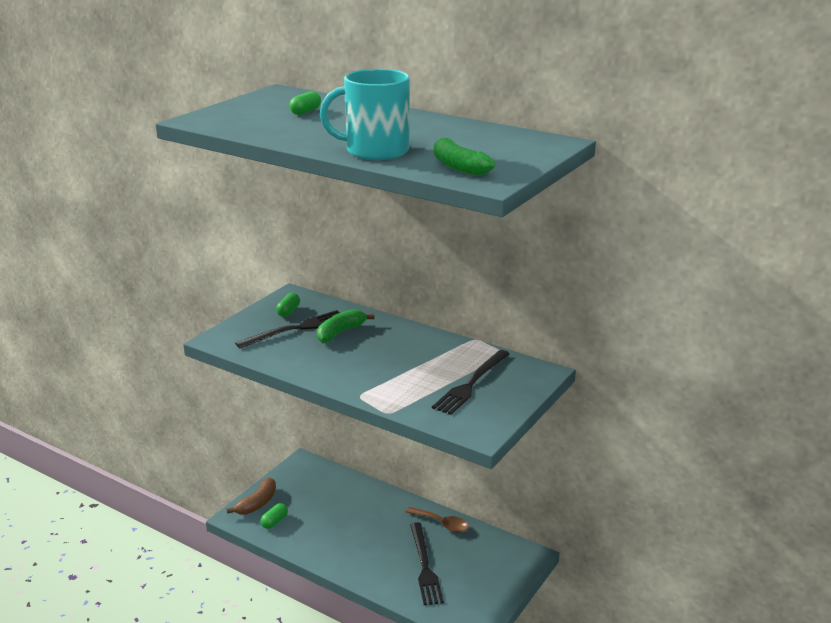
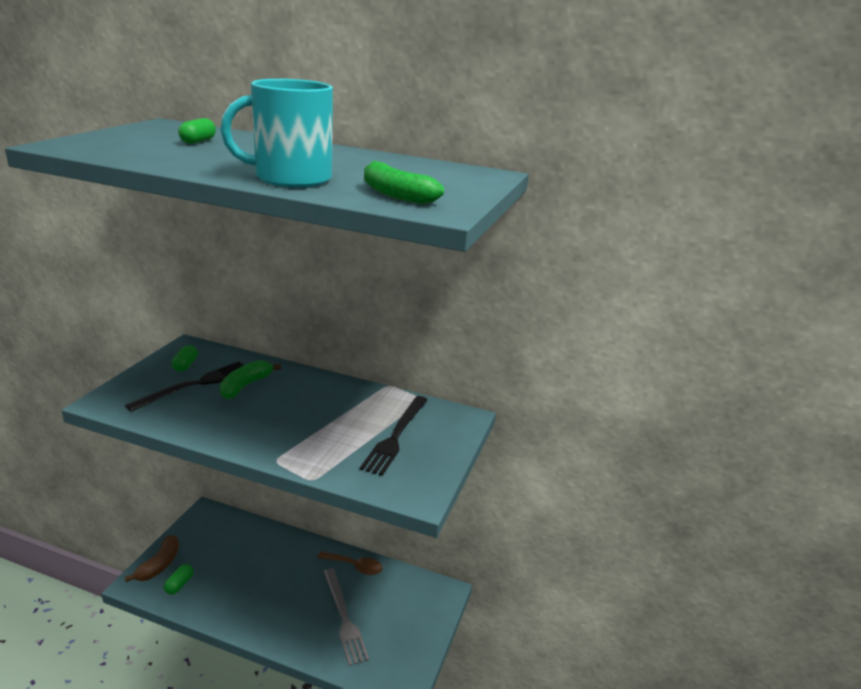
camera: 15 degrees left, 0 degrees up
black fork [410,522,444,605] -> grey fork [323,568,369,666]

